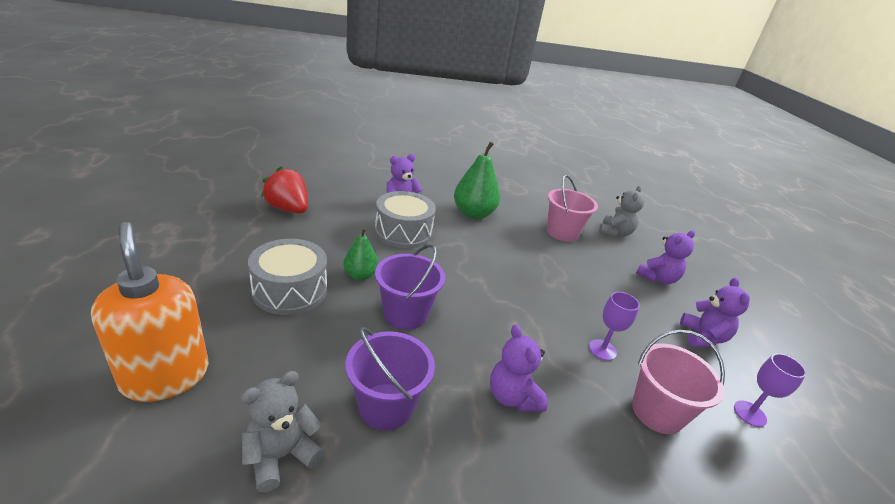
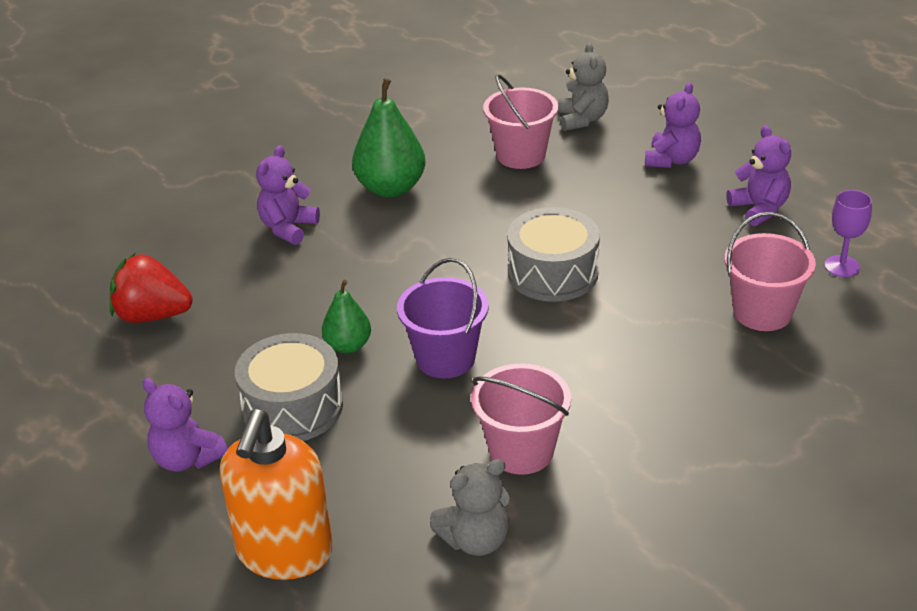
camera: 25 degrees left, 5 degrees up
orange soap dispenser [91,222,209,402] -> orange soap dispenser turned 105 degrees counterclockwise [220,409,333,580]
grey teddy bear [241,371,324,492] -> grey teddy bear turned 135 degrees counterclockwise [430,459,509,556]
purple bucket [345,327,435,430] -> pink bucket [471,364,571,475]
grey drum [375,191,436,249] -> grey drum moved to [507,207,600,302]
purple teddy bear [490,325,548,412] -> purple teddy bear moved to [142,378,228,472]
purple goblet [589,292,640,361] -> none

